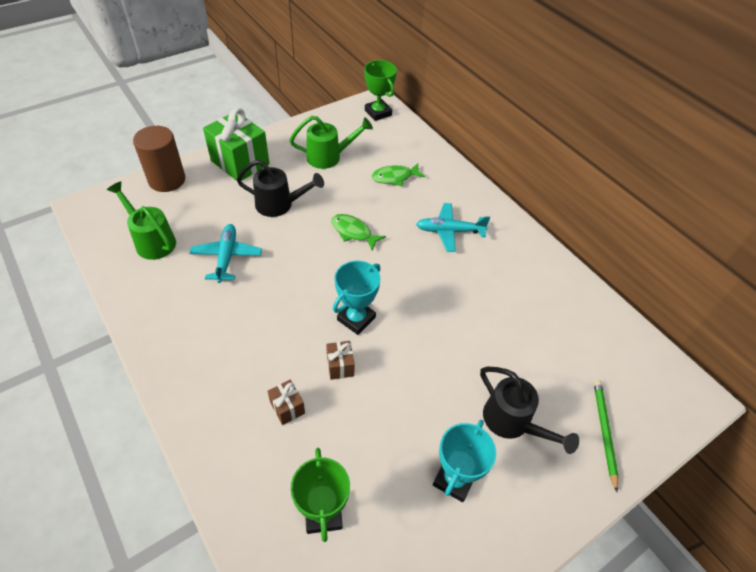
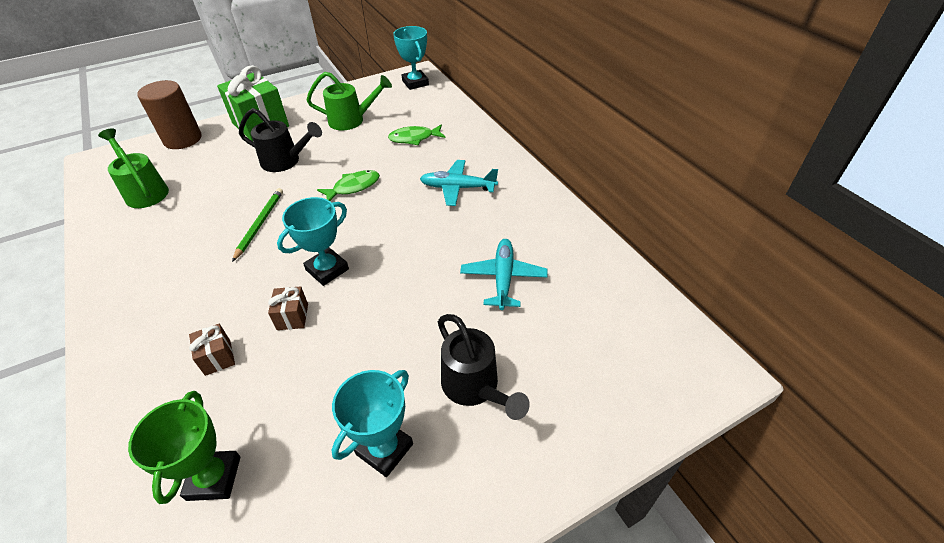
camera: 10 degrees right, 5 degrees down
turquoise plane [190,224,262,283] -> turquoise plane moved to [460,239,548,310]
green fish [331,214,386,251] -> green fish turned 105 degrees clockwise [317,170,380,201]
green trophy [364,60,397,121] -> turquoise trophy [393,26,429,90]
green pencil [594,380,619,492] -> green pencil moved to [232,188,283,262]

